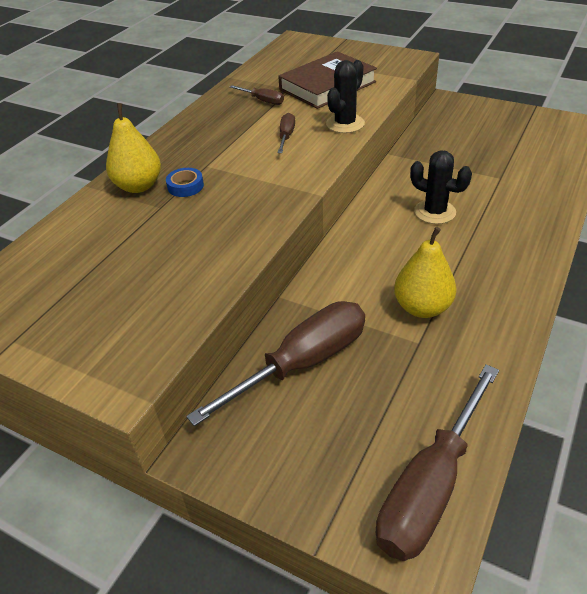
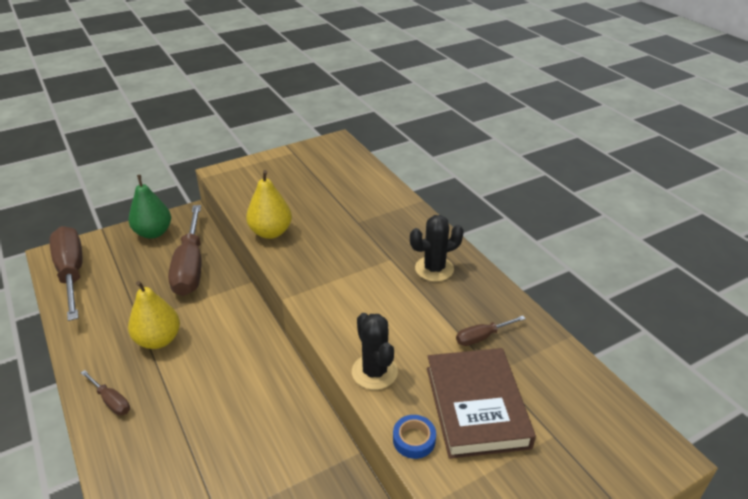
camera: 120 degrees right, 5 degrees down
yellow pear [106,103,161,193] -> yellow pear moved to [246,170,292,239]
blue tape [166,168,204,197] -> blue tape moved to [393,415,436,459]
brown screwdriver [278,113,295,153] -> brown screwdriver moved to [81,370,130,416]
black cactus [410,150,472,224] -> black cactus moved to [410,215,464,281]
none -> green pear [128,175,171,239]

